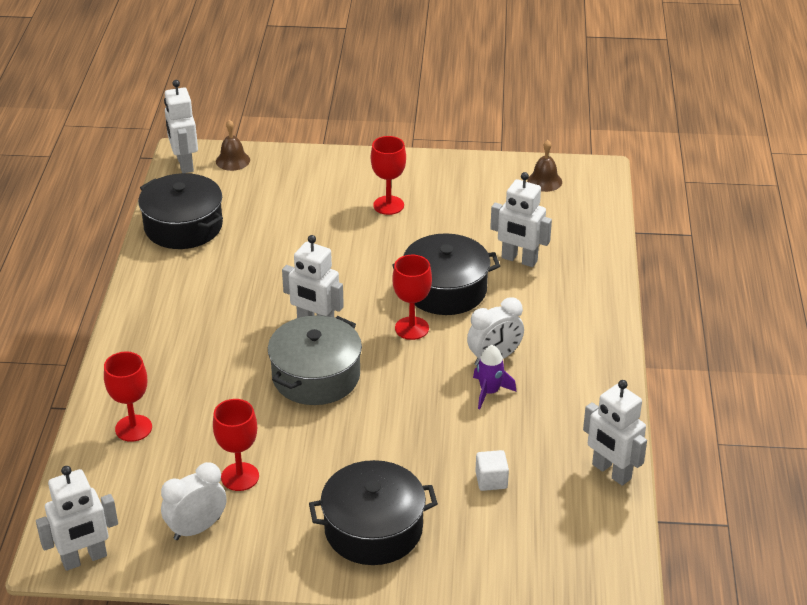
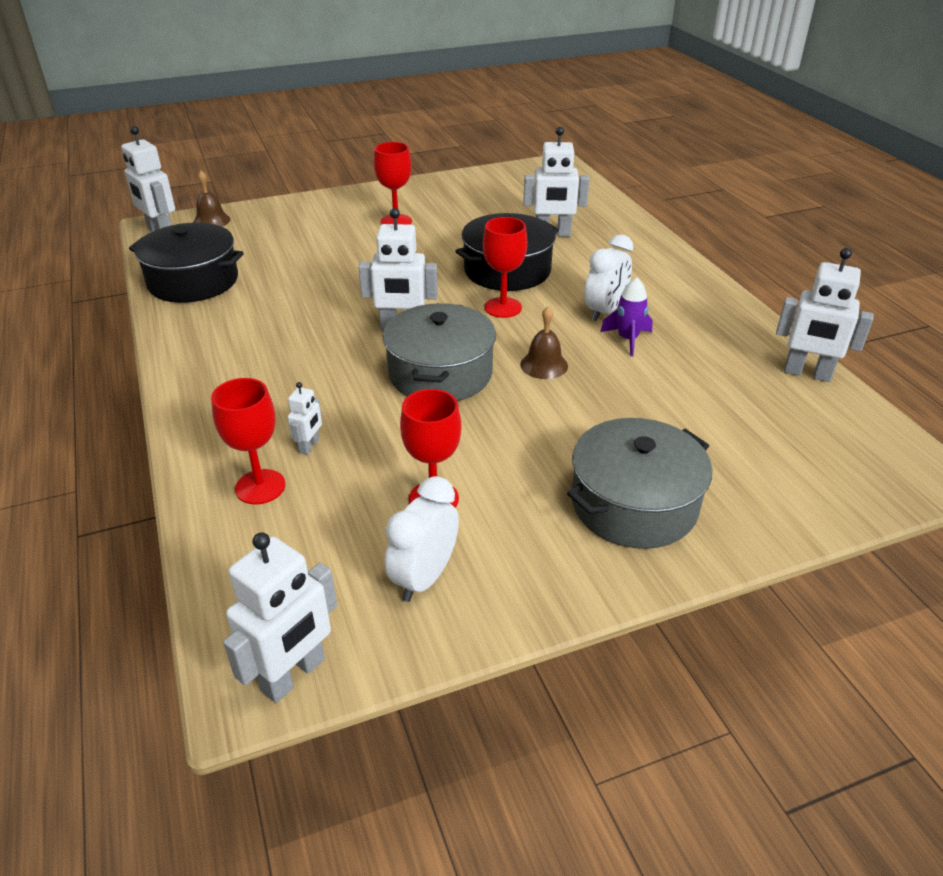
camera: 25 degrees left, 0 degrees up
black pot [309,460,438,565] -> grey pot [567,418,712,549]
white cube [475,450,509,491] -> none
brown bell [527,140,562,192] -> brown bell moved to [520,306,568,379]
none -> white robot [287,382,322,455]

